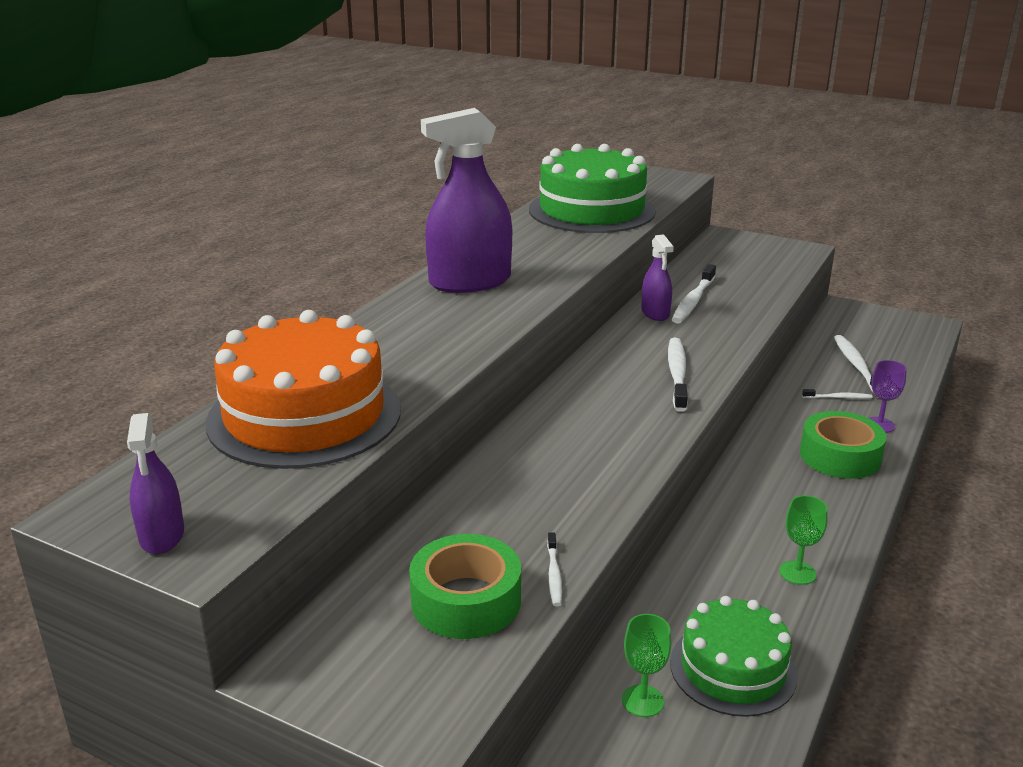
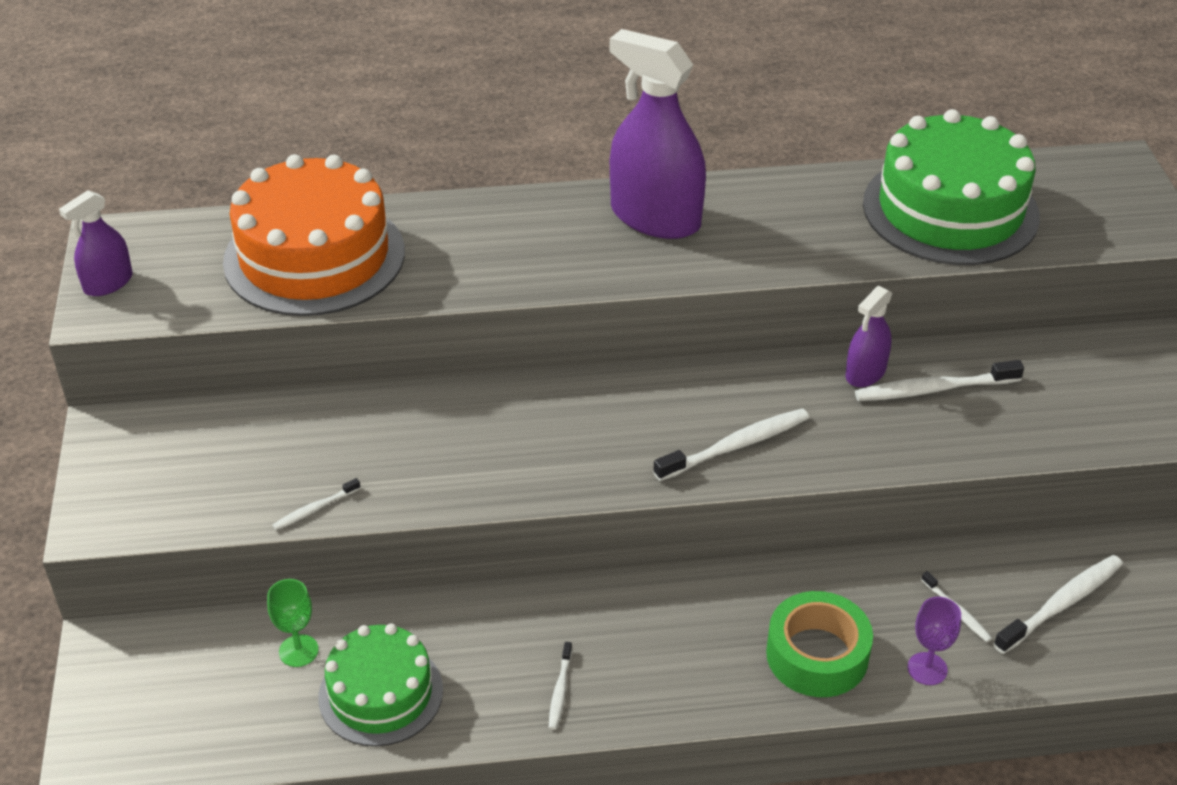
camera: 55 degrees right, 15 degrees up
green tape [409,534,521,639] -> none
green goblet [779,495,828,585] -> white toothbrush [549,642,572,730]

